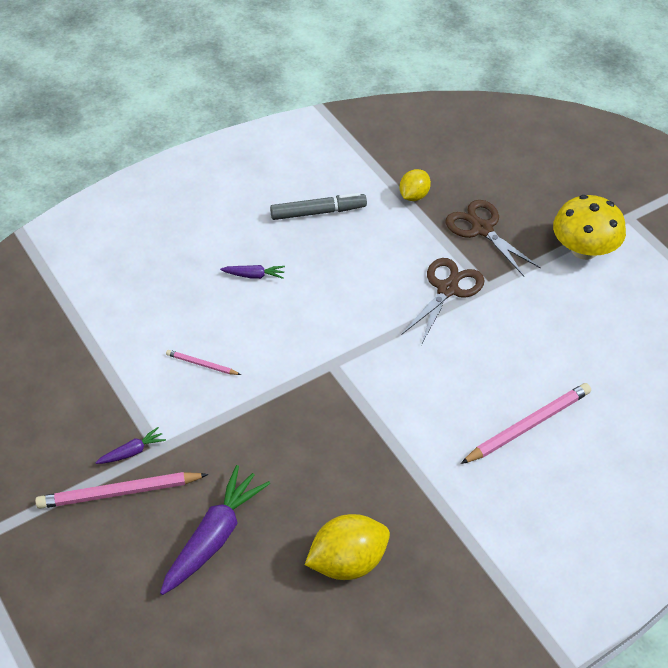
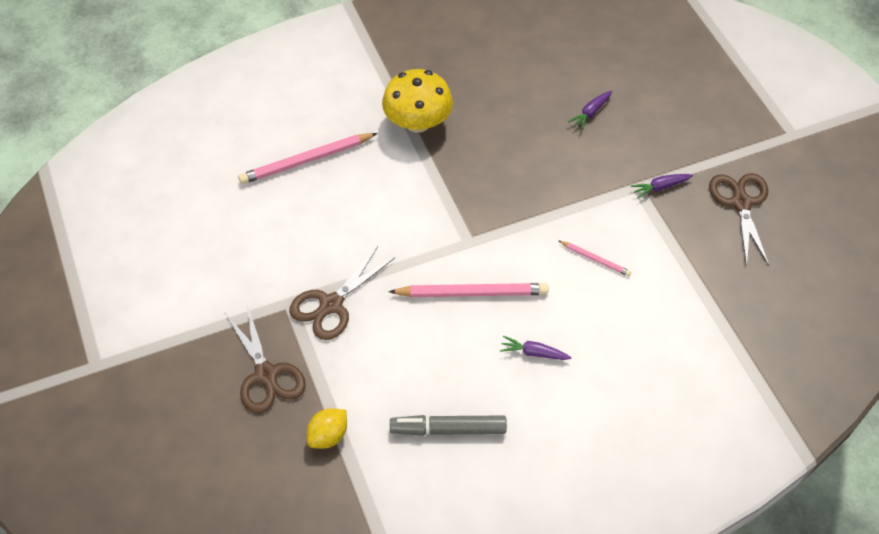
camera: 170 degrees left, 5 degrees up
pink pencil [35,472,208,509] -> pink pencil moved to [388,283,549,297]
purple carrot [160,465,270,595] -> purple carrot [568,91,612,130], size x0.48
yellow lemon [305,514,390,580] -> none
yellow mushroom [553,195,626,260] -> yellow mushroom moved to [382,69,453,133]
none -> brown scissors [709,173,769,267]

